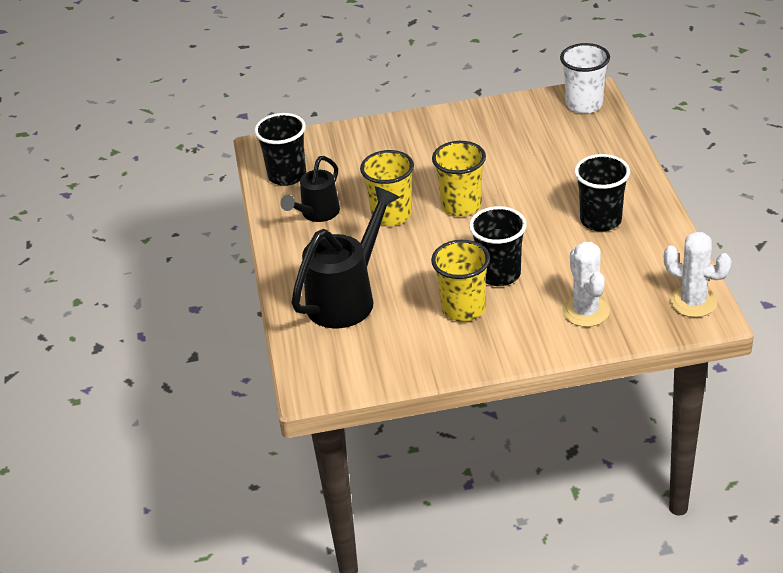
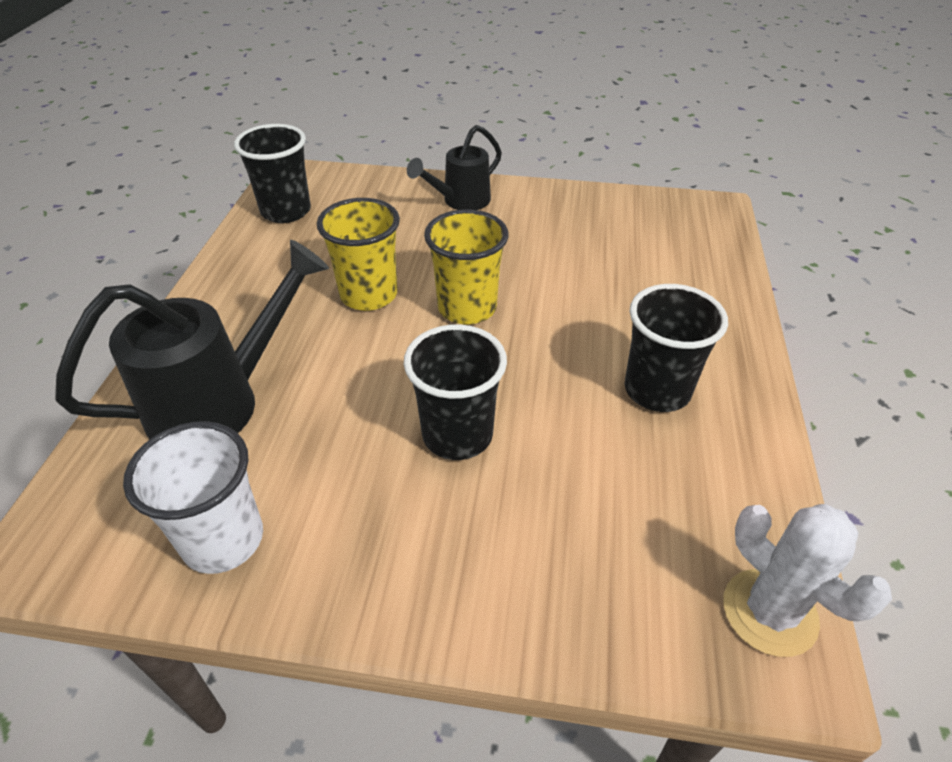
camera: 15 degrees right, 5 degrees up
black watering can [280,156,340,222] -> black watering can moved to [407,125,502,210]
yellow cup [431,240,490,322] -> none
white cup [560,43,610,114] -> white cup moved to [123,421,263,574]
white cactus [562,242,610,327] -> none

